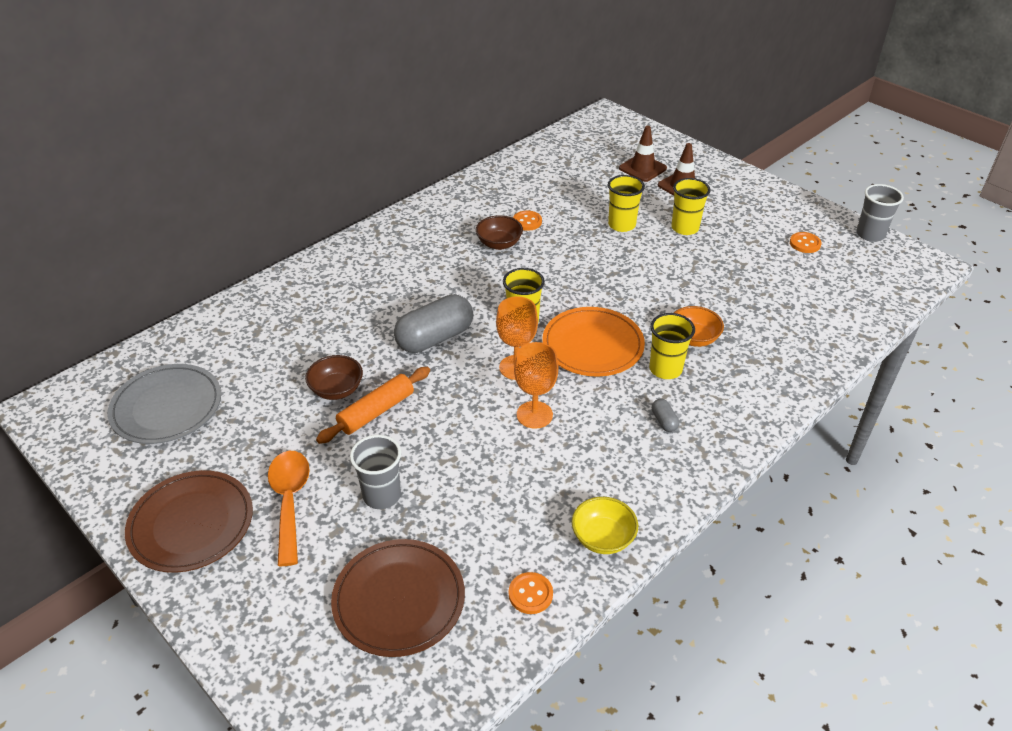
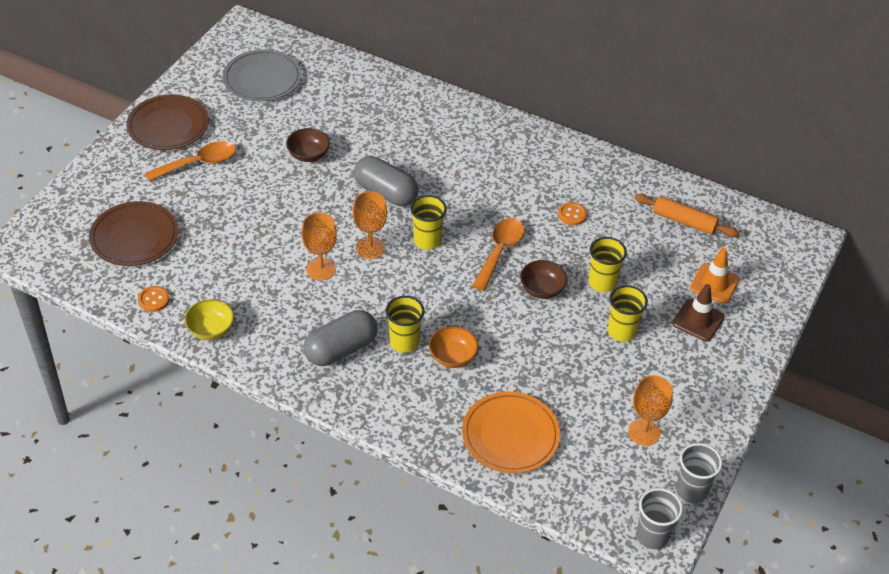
camera: 70 degrees right, 5 degrees up
orange rolling pin [316,367,430,444] -> orange rolling pin moved to [634,194,739,237]
grey cup [350,435,401,509] -> grey cup moved to [636,488,683,549]
brown bowl [476,215,523,250] -> brown bowl moved to [520,260,567,299]
orange plate [542,307,645,377] -> orange plate moved to [462,392,560,474]
brown traffic cone [619,126,667,182] -> orange traffic cone [690,248,739,304]
grey capsule [652,399,679,432] -> grey capsule [303,310,378,366], size x2.38
orange button [790,232,822,253] -> orange goblet [628,375,673,446]
none -> orange spoon [472,218,524,291]

